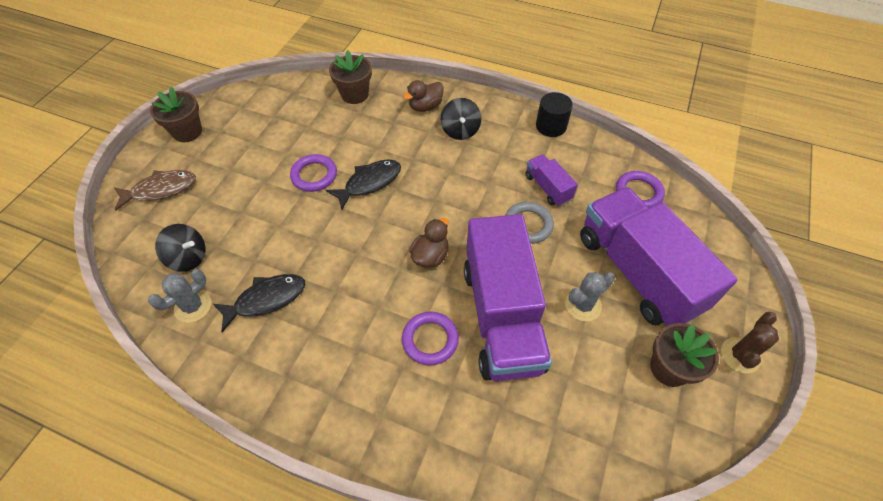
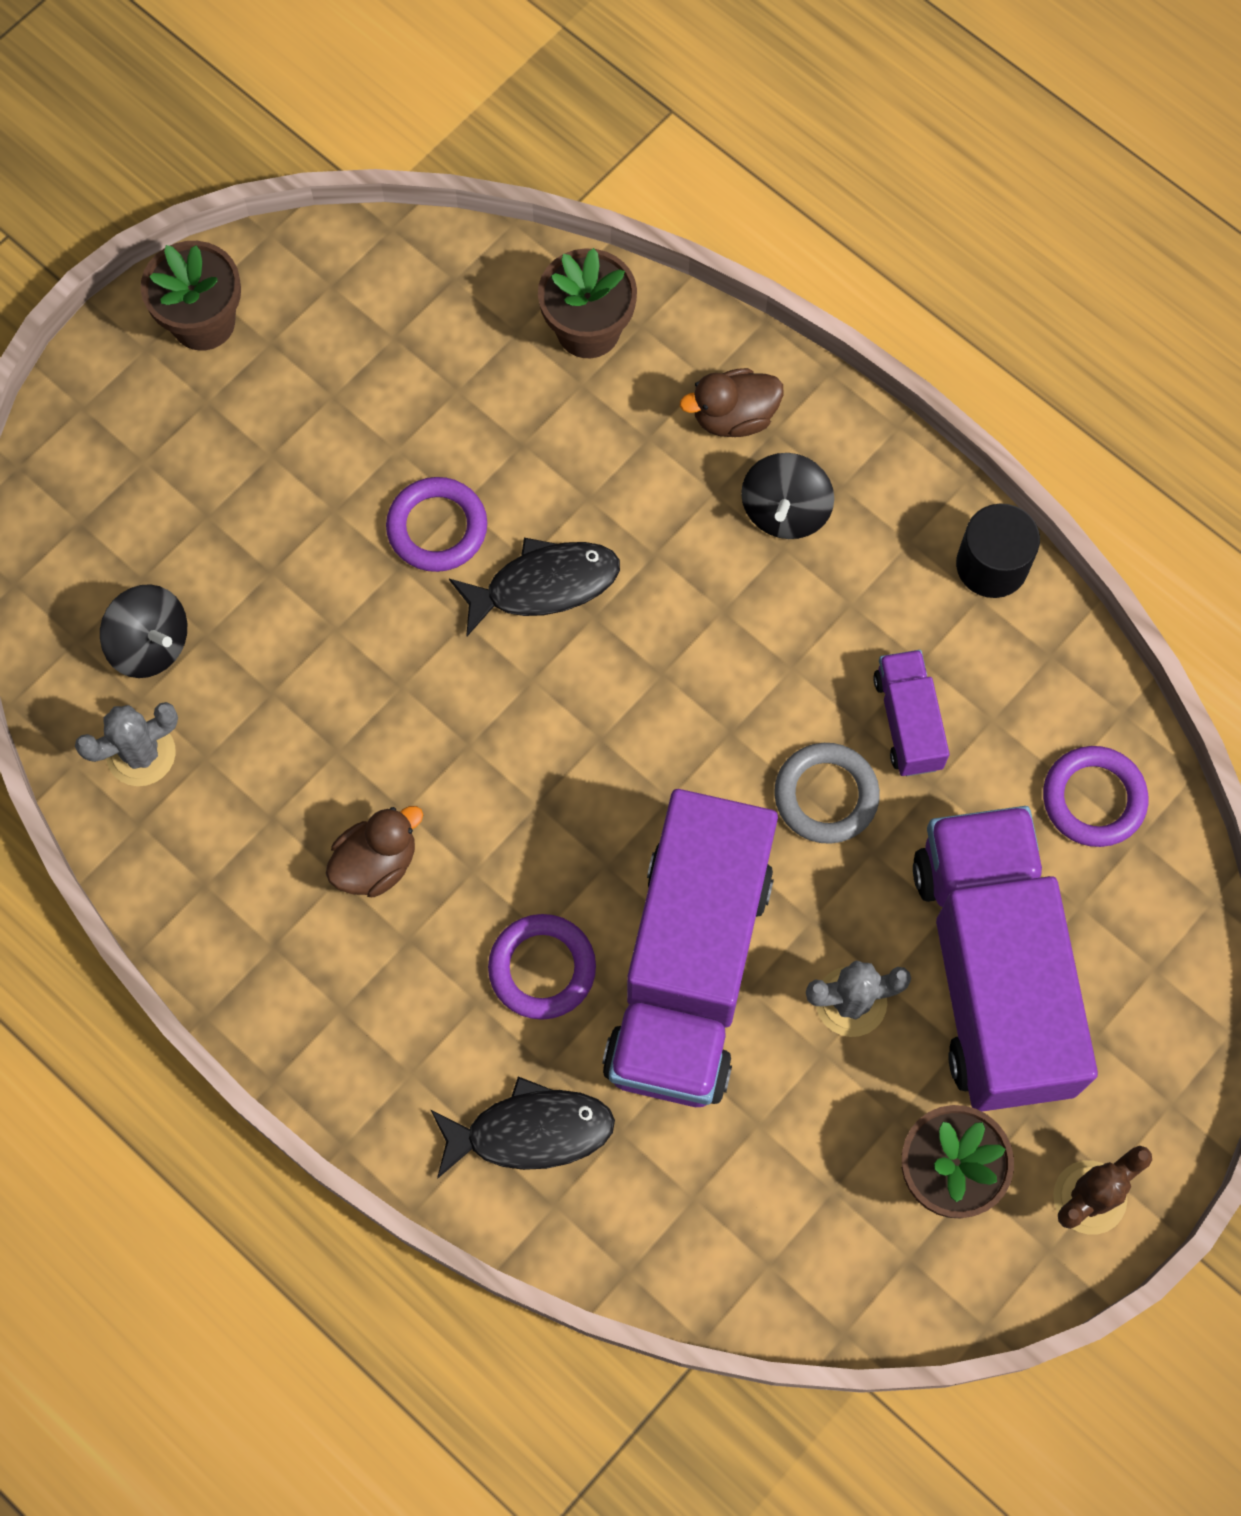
camera: 20 degrees right, 15 degrees up
brown fish [114,170,196,211] -> none
black fish [213,274,305,332] -> black fish moved to [431,1076,615,1179]
brown duck [409,218,449,268] -> brown duck moved to [326,806,423,897]

